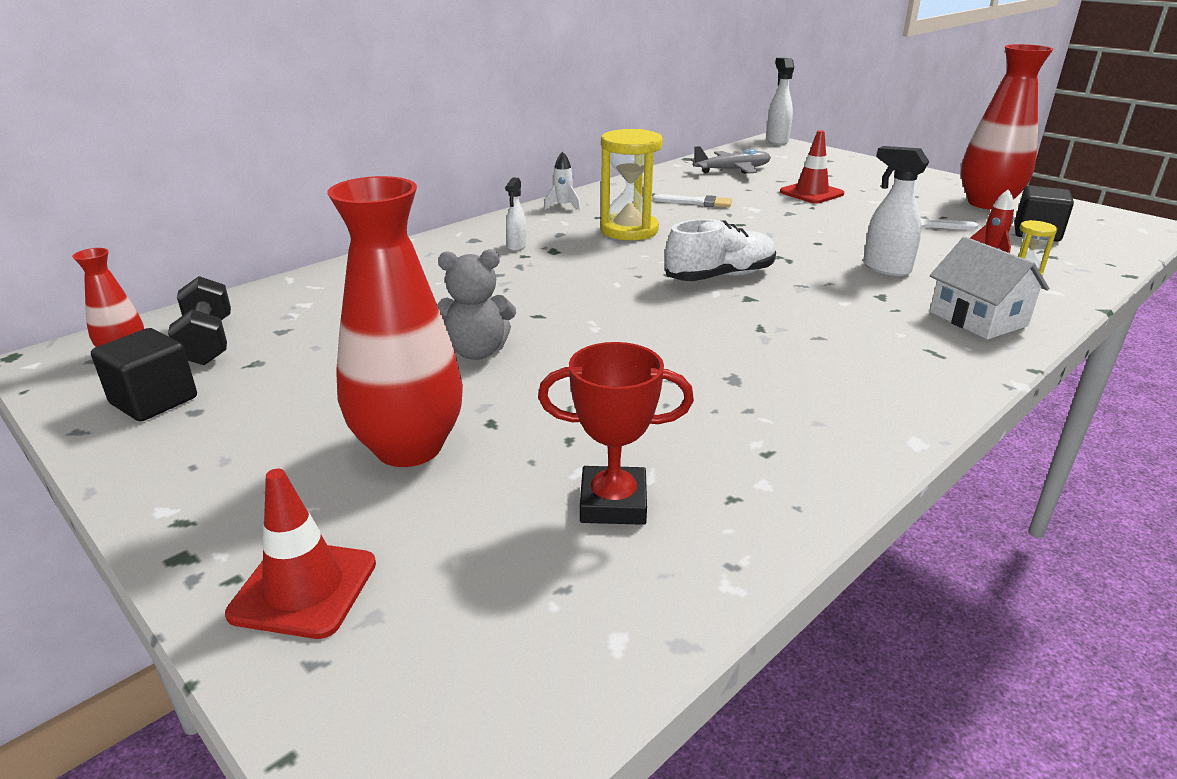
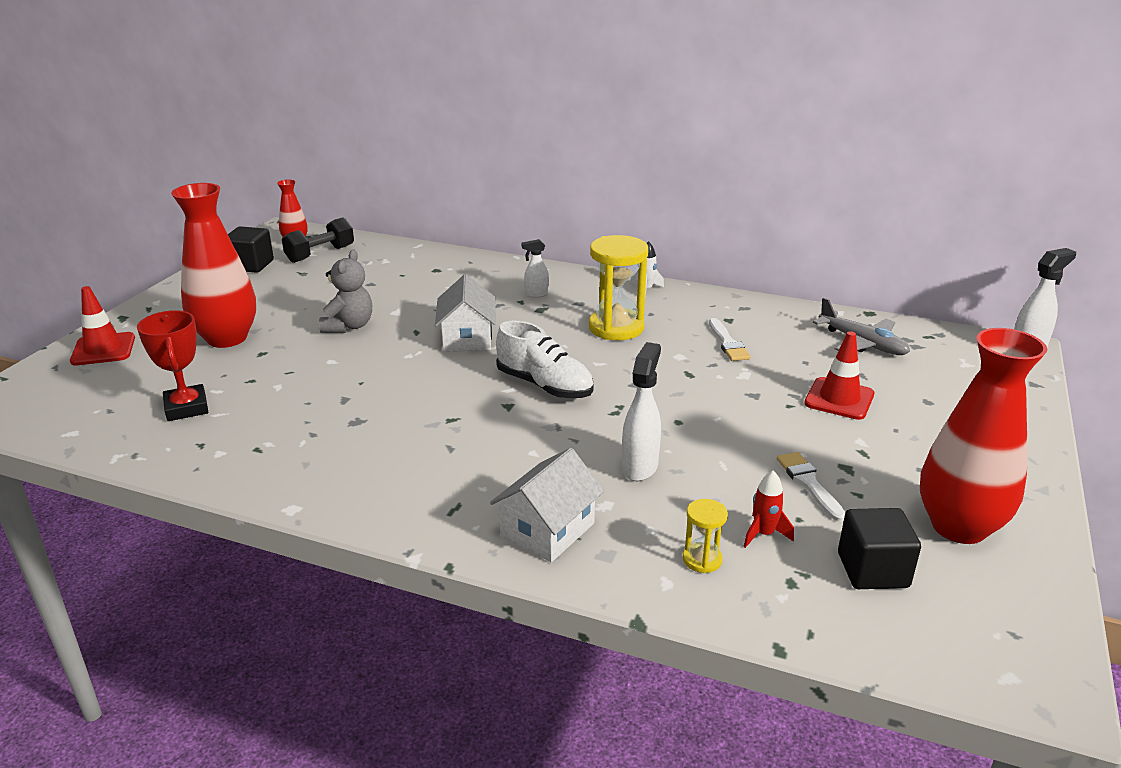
camera: 65 degrees right, 0 degrees up
grey teddy bear [437,249,516,360] -> grey teddy bear turned 135 degrees counterclockwise [319,250,372,333]
none -> white house [435,274,496,352]

